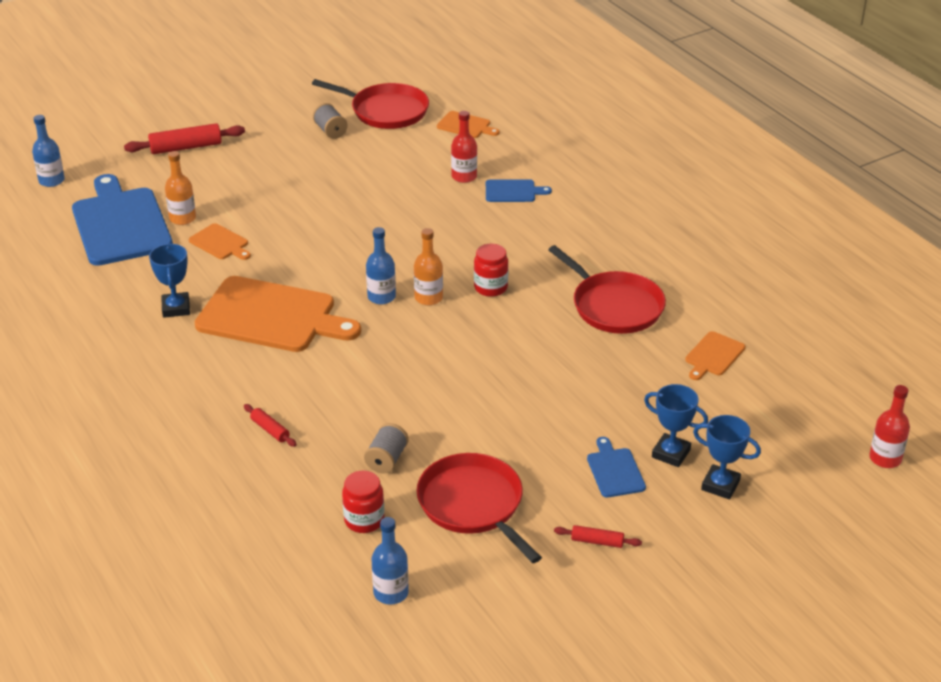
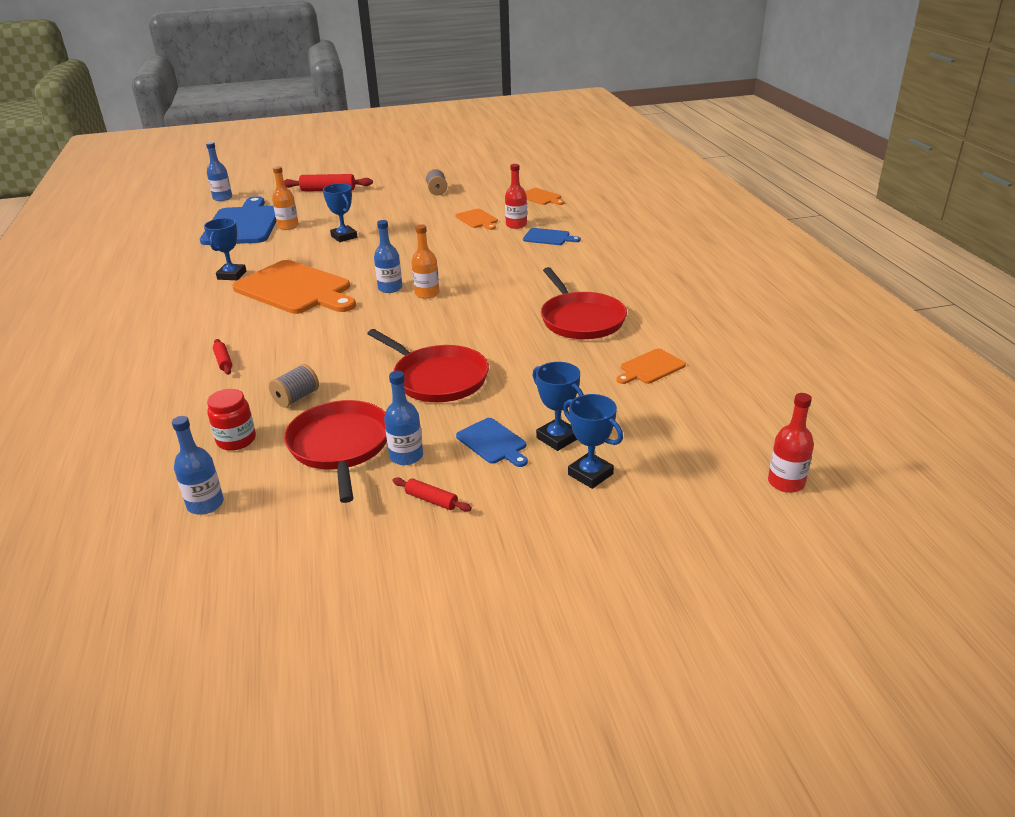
camera: 20 degrees right, 5 degrees down
orange cutting board [189,223,251,260] -> orange cutting board moved to [456,209,498,230]
red pan [312,79,429,129] -> red pan moved to [367,329,489,402]
red jar [474,244,508,297] -> none
blue cutting board [587,437,646,497] -> blue cutting board turned 135 degrees clockwise [456,418,528,467]
none -> blue trophy [323,183,357,242]
none -> blue bottle [384,371,423,465]

